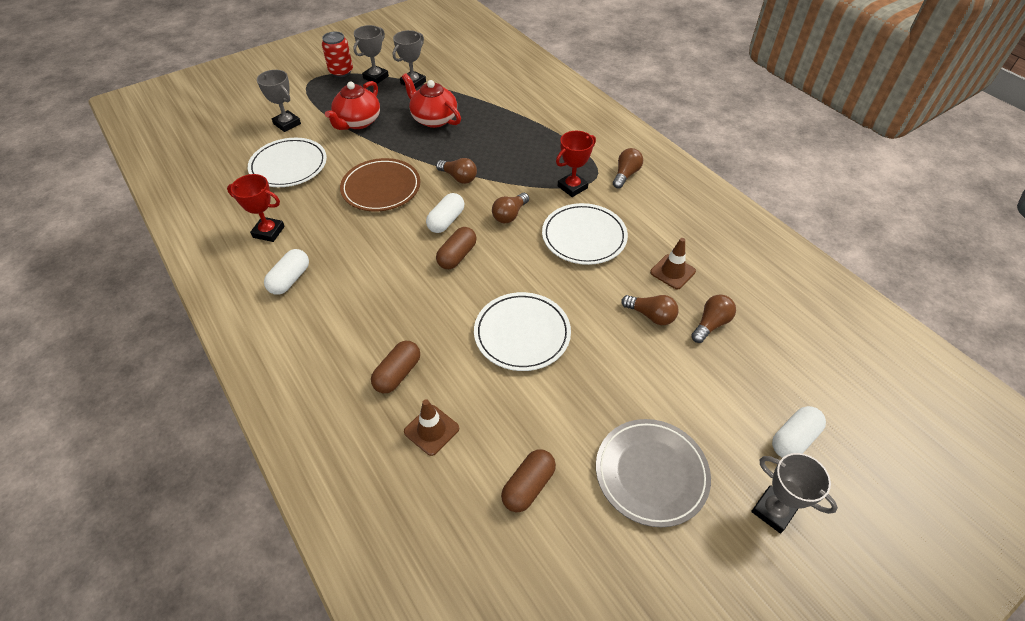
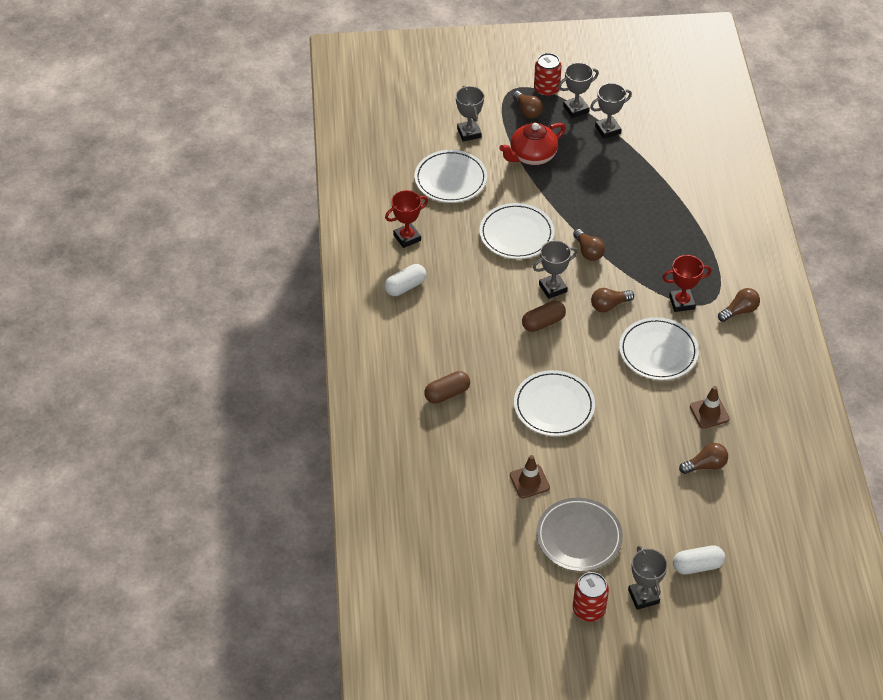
camera: 30 degrees right, 0 degrees up
red trophy [227,174,285,242] -> red trophy turned 75 degrees counterclockwise [385,190,428,248]
brown plate [340,158,420,211] -> white plate [479,203,554,259]
red teapot [402,73,461,128] -> none
brown traffic cone [404,399,459,456] -> brown traffic cone moved to [510,455,550,498]
white capsule [426,193,464,233] -> grey trophy [533,240,577,299]
brown capsule [501,449,556,512] -> none
brown light bulb [621,295,679,325] -> brown light bulb moved to [512,91,543,118]
none -> red can [573,572,609,622]

